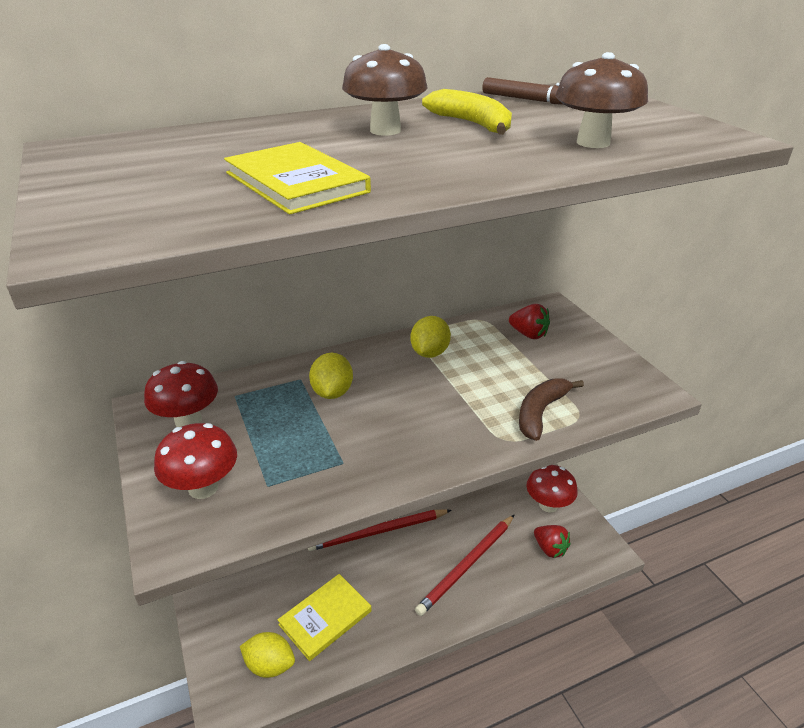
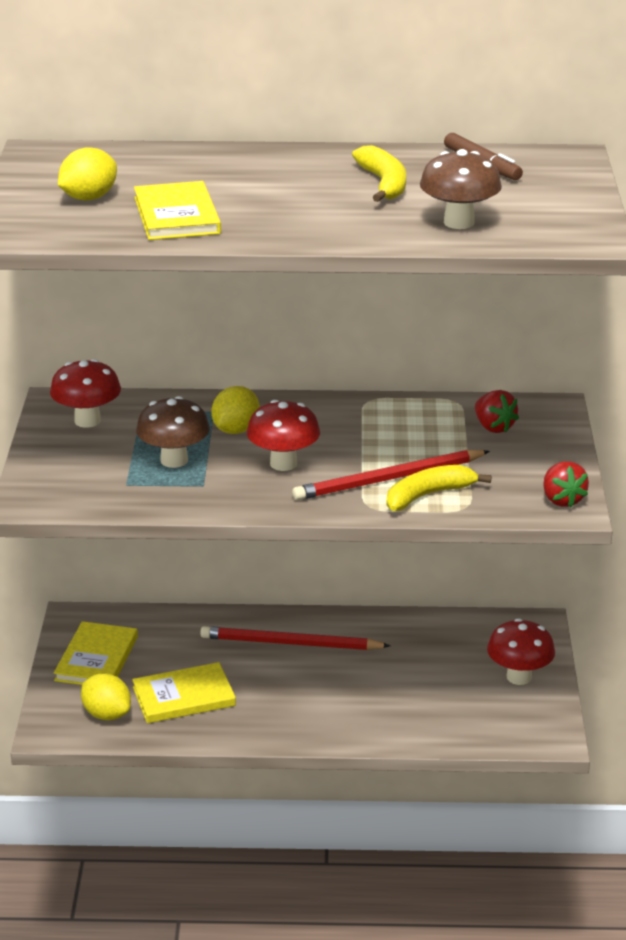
camera: 25 degrees right, 5 degrees down
red mushroom [154,423,237,499] -> red mushroom moved to [247,400,320,471]
brown mushroom [342,44,428,135] -> brown mushroom moved to [136,396,210,468]
yellow lemon [410,316,451,358] -> yellow lemon moved to [58,147,117,201]
red pencil [415,515,514,616] -> red pencil moved to [292,450,490,500]
brown banana [519,378,584,441] -> yellow banana [387,465,492,511]
red strawberry [534,525,570,558] -> red strawberry moved to [543,461,589,508]
none -> yellow book [54,621,138,685]

